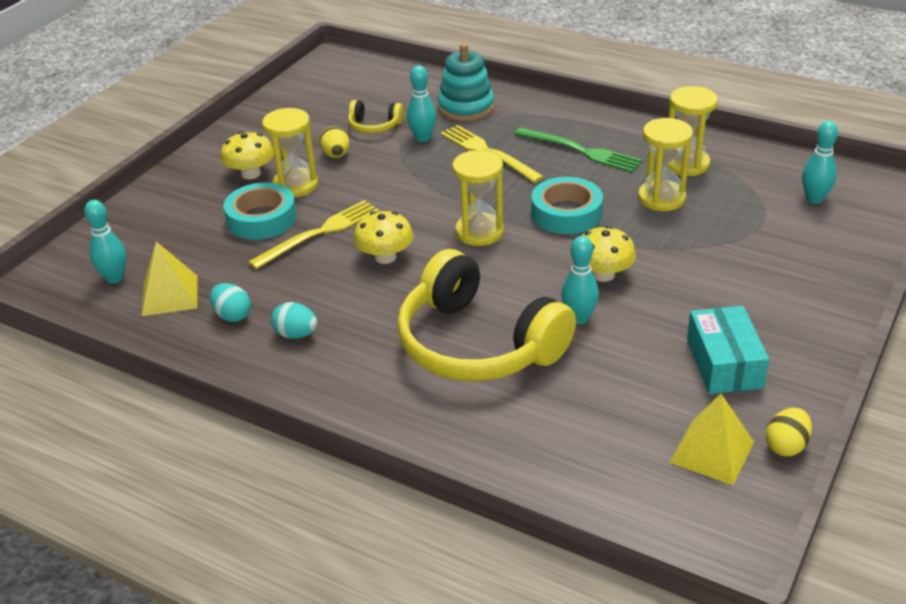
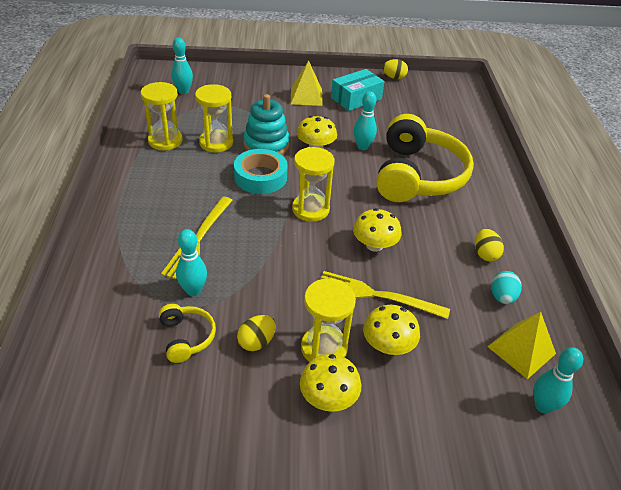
camera: 125 degrees left, 5 degrees up
turquoise tape [224,183,297,240] -> yellow mushroom [363,305,420,355]
turquoise egg [271,302,317,339] -> yellow egg [475,229,504,261]
turquoise stacking toy [438,43,494,121] -> turquoise stacking toy moved to [243,94,290,155]
green fork [514,127,643,172] -> none
yellow pyramid [669,394,754,485] -> yellow pyramid moved to [291,60,323,106]

